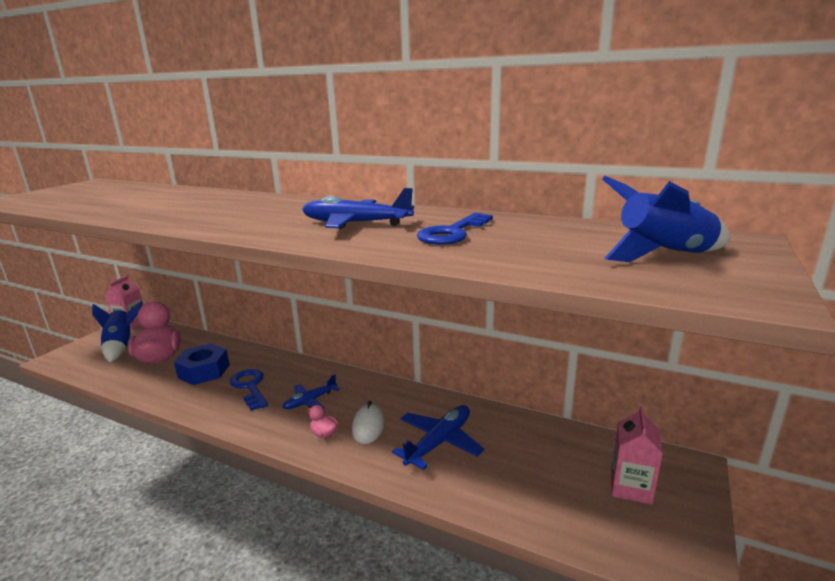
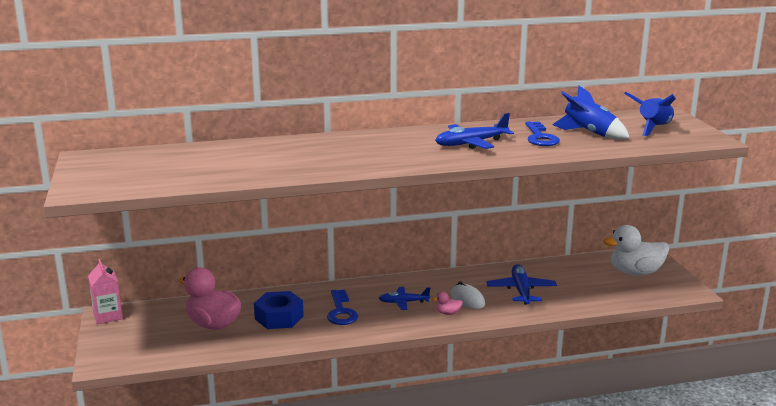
camera: 40 degrees left, 0 degrees up
blue rocket [92,301,143,363] -> blue rocket moved to [552,86,630,140]
blue key [230,369,268,411] -> blue key turned 120 degrees counterclockwise [327,290,358,325]
blue plane [282,374,340,409] -> blue plane turned 75 degrees clockwise [379,287,430,310]
pink carton [611,405,663,505] -> white duck [603,225,669,275]

